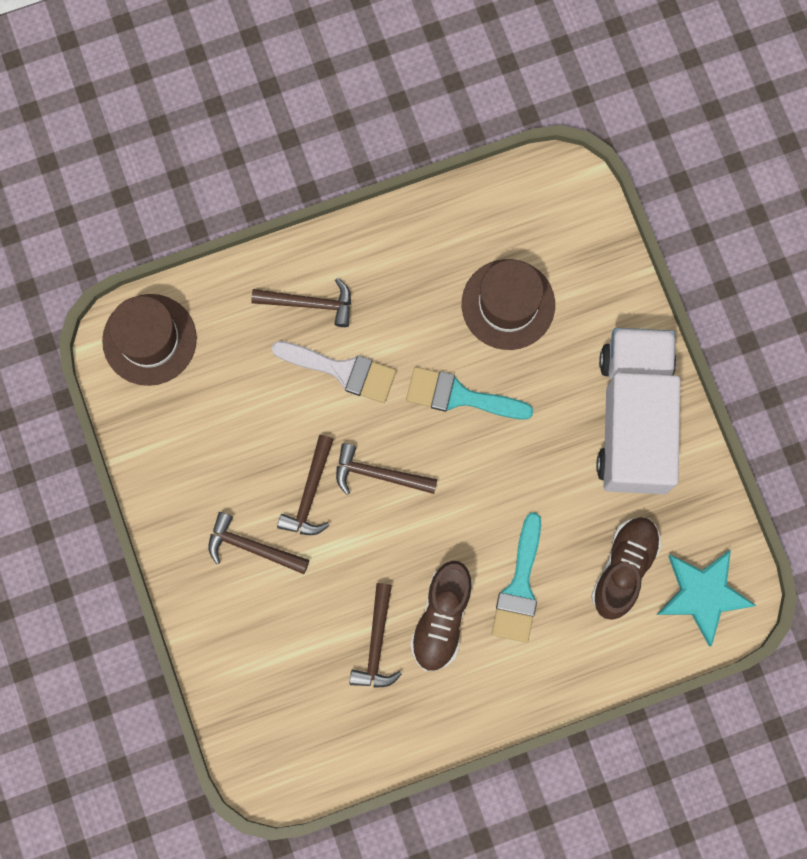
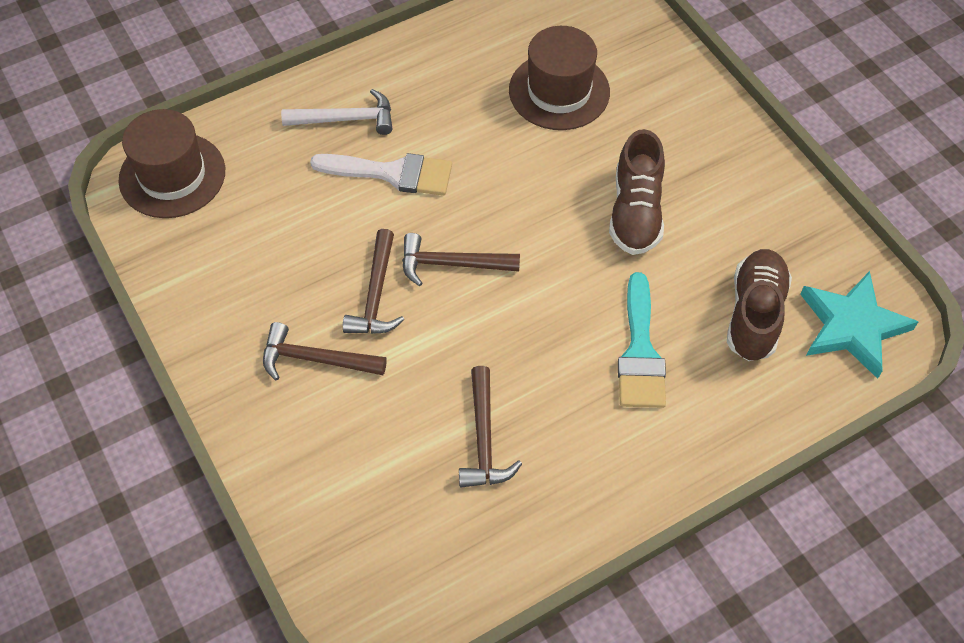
camera: 10 degrees left, 20 degrees down
brown hammer [251,278,351,327] -> white hammer [281,89,393,135]
turquoise brush [406,367,534,419] -> none
brown shoe [410,561,473,671] -> brown shoe moved to [609,129,665,255]
white truck [596,328,680,494] -> none

